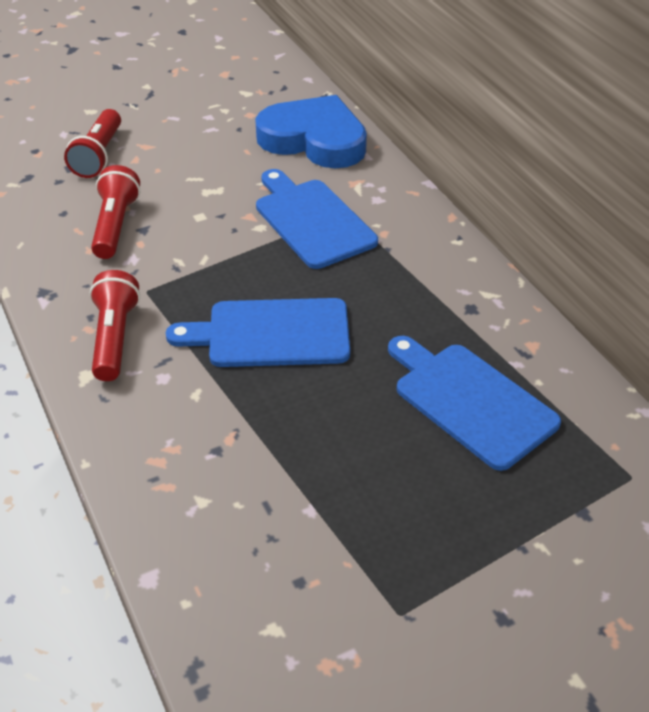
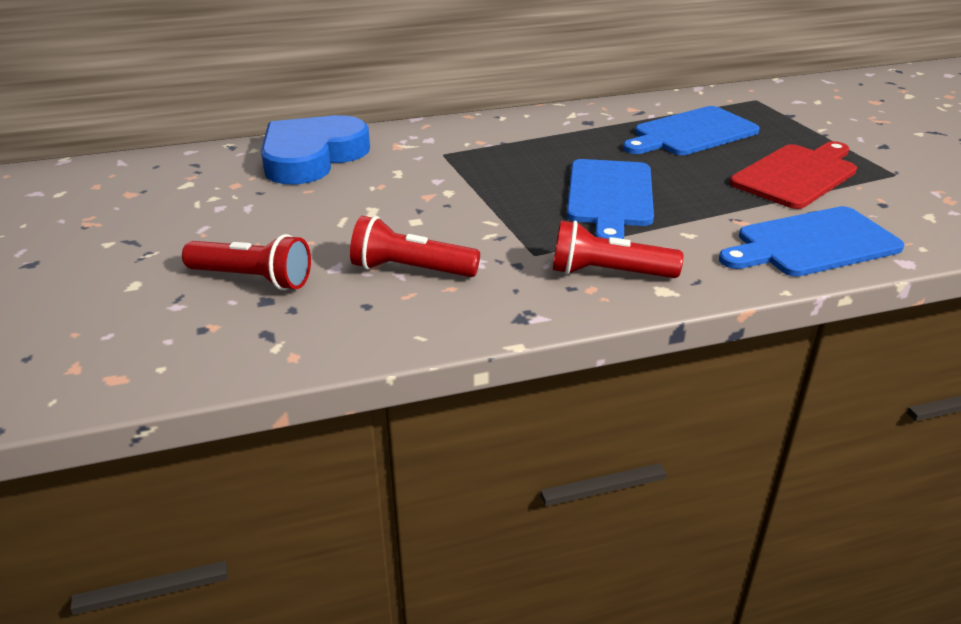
camera: 80 degrees left, 10 degrees down
blue cutting board [256,169,378,269] -> blue cutting board moved to [719,206,904,277]
none -> red cutting board [730,141,857,209]

